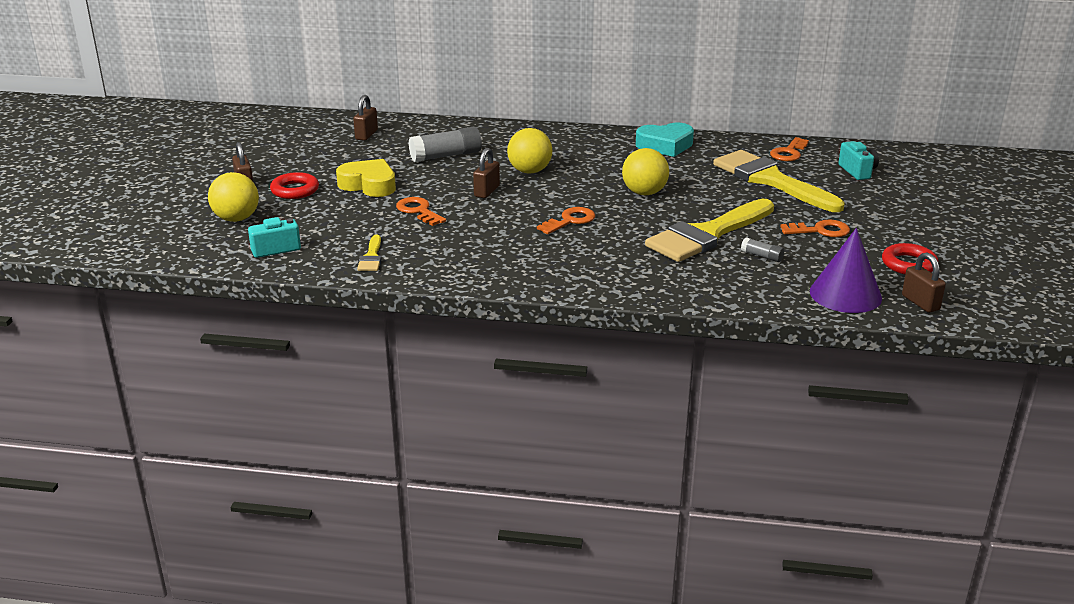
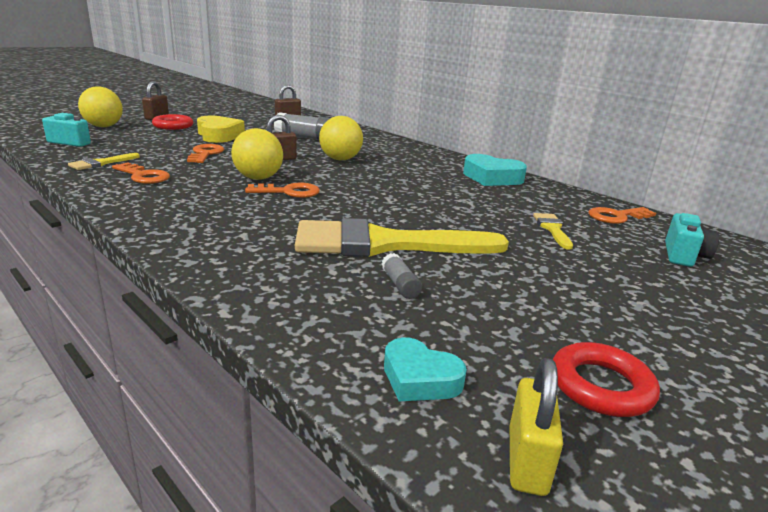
camera: 35 degrees right, 5 degrees down
yellow ball [622,148,669,195] -> yellow ball moved to [231,128,283,180]
yellow brush [713,150,844,212] -> yellow brush [533,213,573,250], size x0.43
orange key [780,219,850,237] -> orange key moved to [112,162,170,184]
purple cone [810,228,882,313] -> turquoise heart [384,337,467,401]
brown padlock [902,253,946,313] -> yellow padlock [510,358,563,496]

